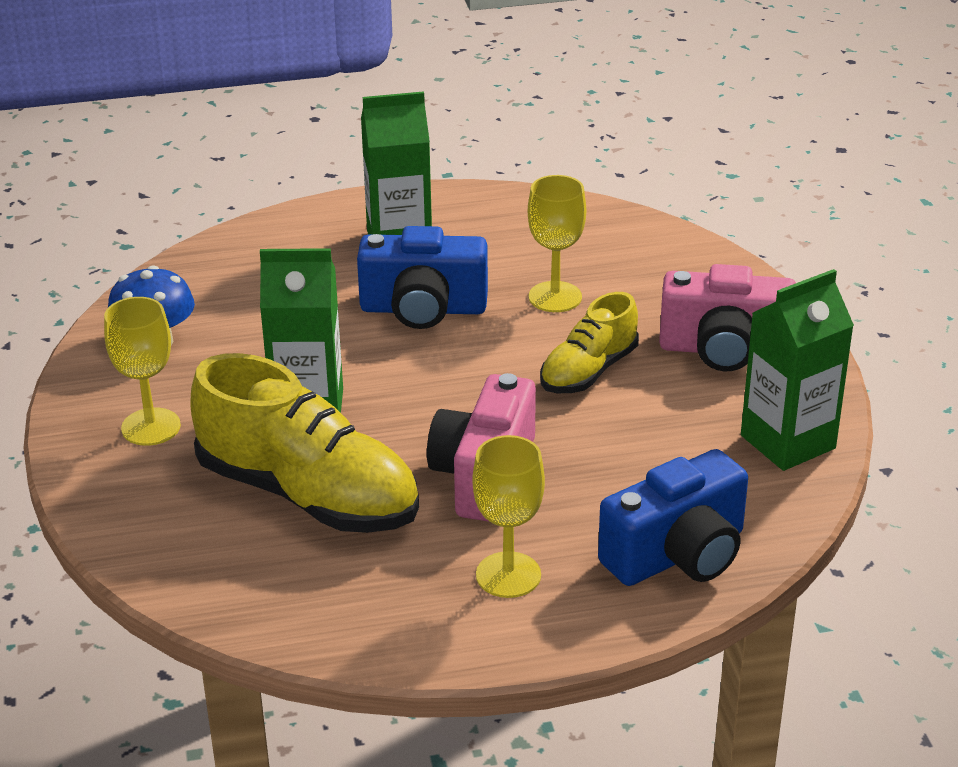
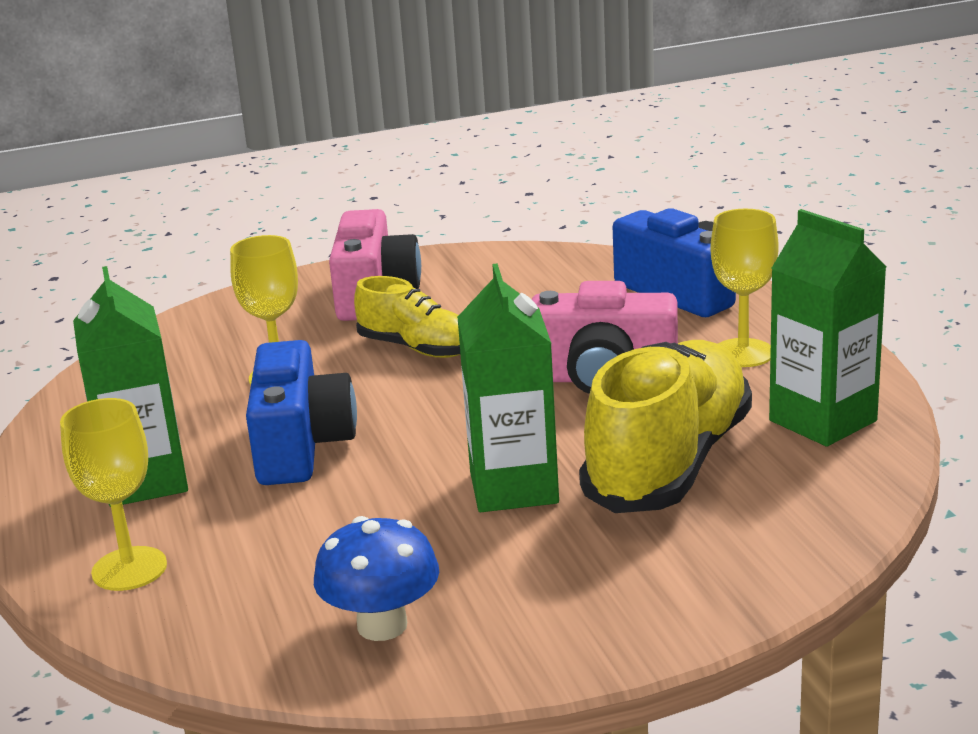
camera: 95 degrees left, 10 degrees down
yellow goblet [104,297,181,446] -> yellow goblet moved to [60,398,167,591]
green carton [741,269,854,471] -> green carton moved to [769,209,886,447]

